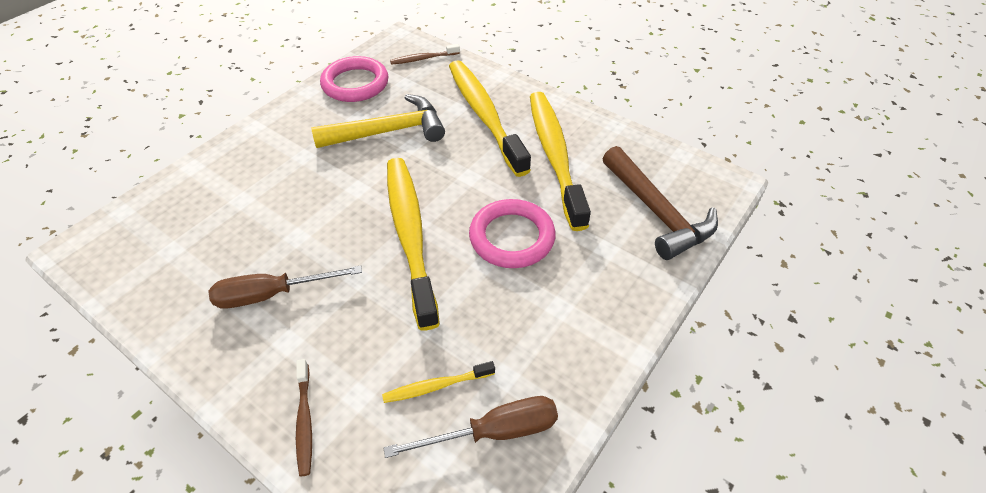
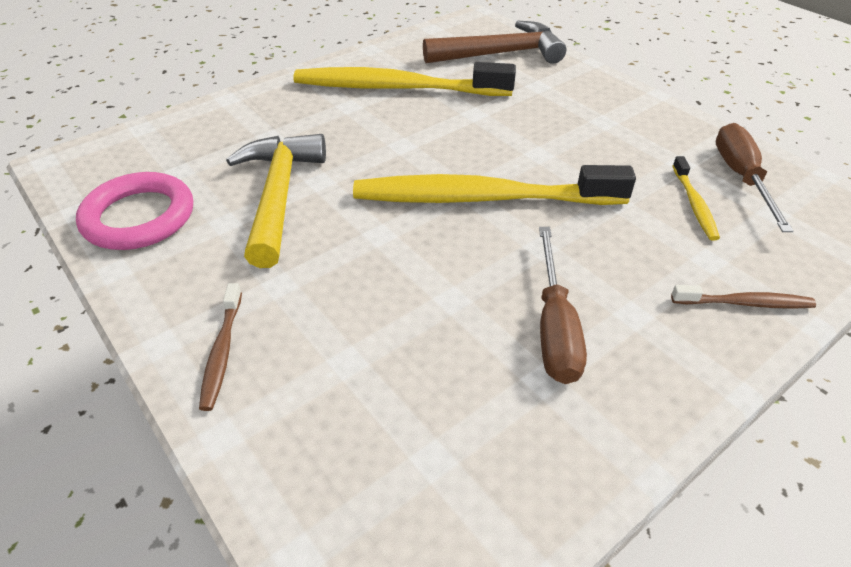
camera: 75 degrees left, 5 degrees down
brown toothbrush [390,44,460,65] -> brown toothbrush moved to [199,283,242,411]
yellow toothbrush [449,60,531,177] -> none
pink ring [469,199,556,268] -> none

